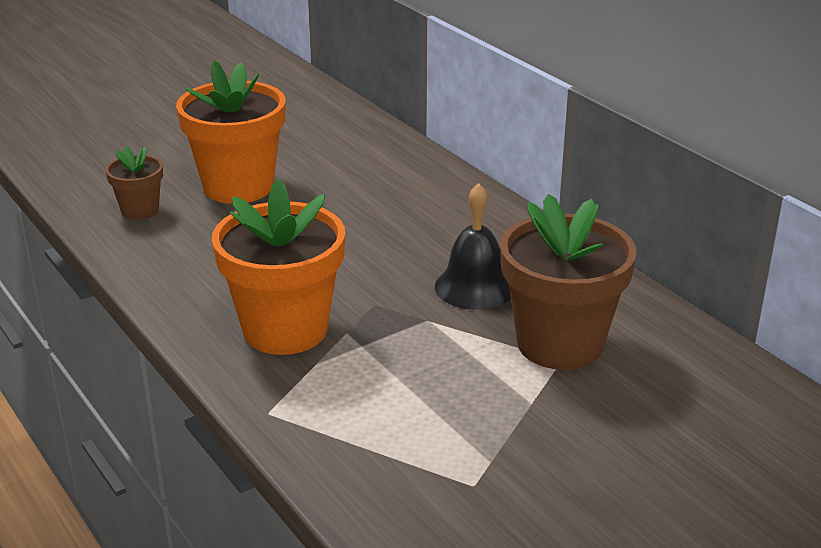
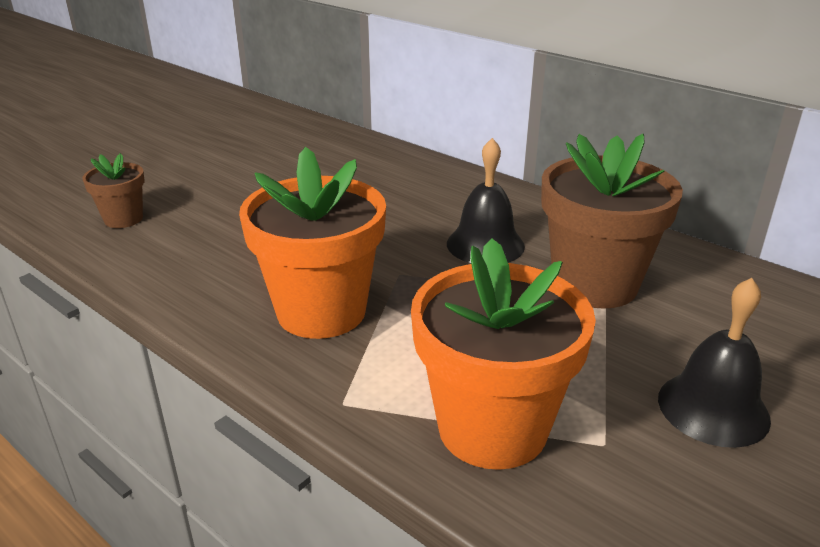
camera: 15 degrees left, 0 degrees up
orange flower pot [176,60,285,204] -> orange flower pot moved to [411,238,596,470]
none -> black bell [658,278,771,448]

